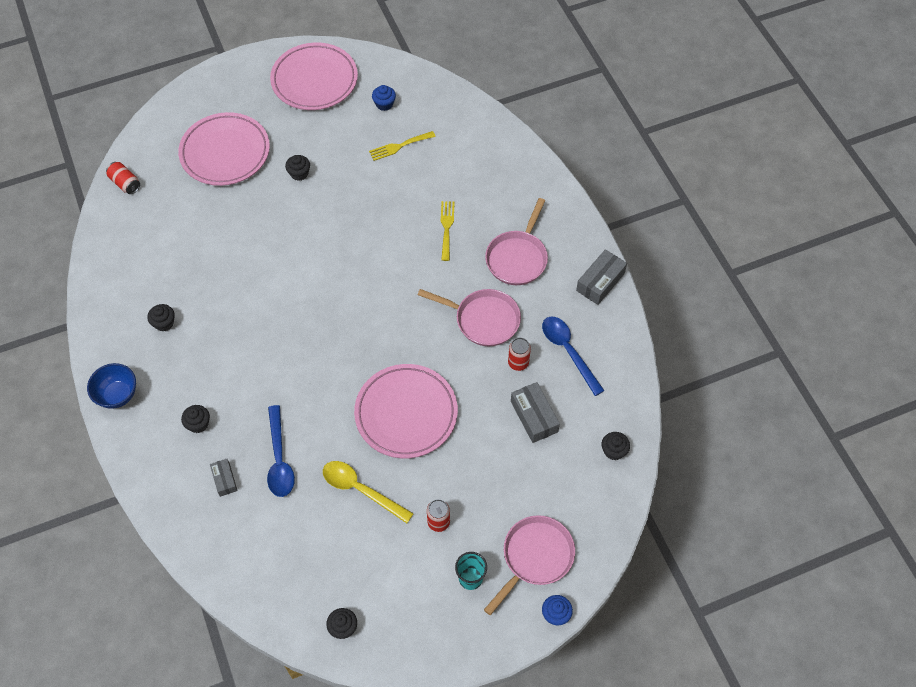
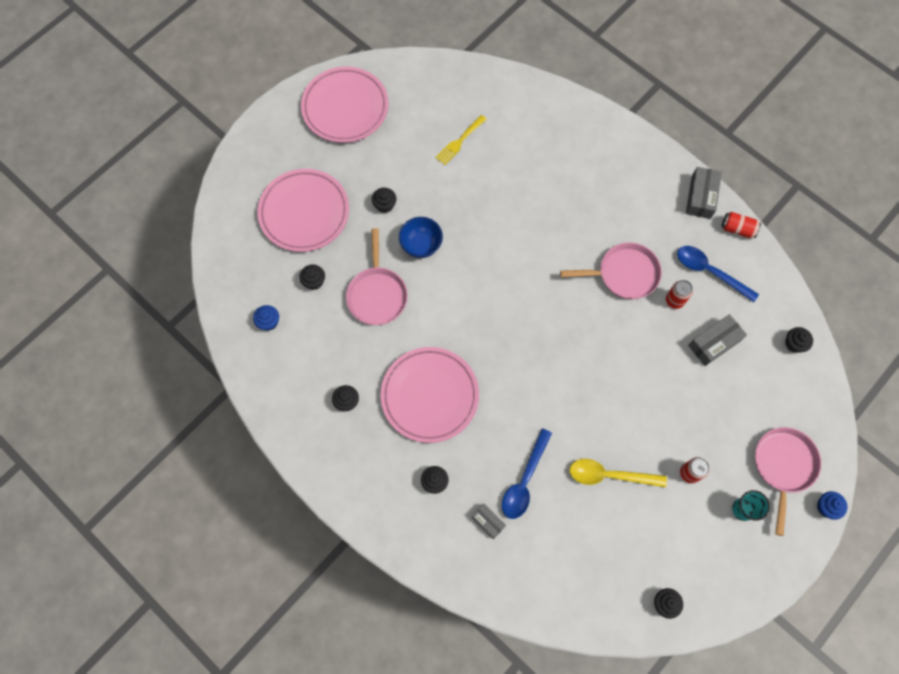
camera: 25 degrees left, 10 degrees up
blue bowl [87,363,136,409] -> blue bowl moved to [399,217,443,258]
red can [106,162,140,194] -> red can moved to [721,212,761,238]
blue spoon [267,405,295,497] -> blue spoon turned 60 degrees clockwise [502,428,552,519]
pink plate [354,364,458,458] -> pink plate moved to [380,347,479,443]
blue cupcake [372,85,396,111] -> blue cupcake moved to [253,305,279,331]
yellow fork [441,201,455,261] -> none
pink pan [485,198,548,285] -> pink pan moved to [346,228,408,325]
grey box [511,382,560,443] -> grey box turned 75 degrees counterclockwise [688,314,747,366]
none -> black cupcake [299,264,325,290]

